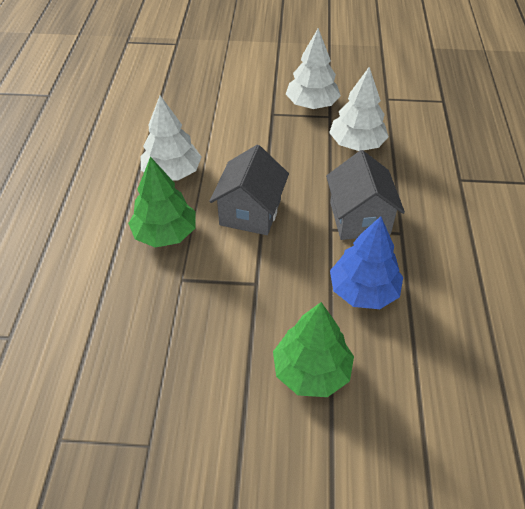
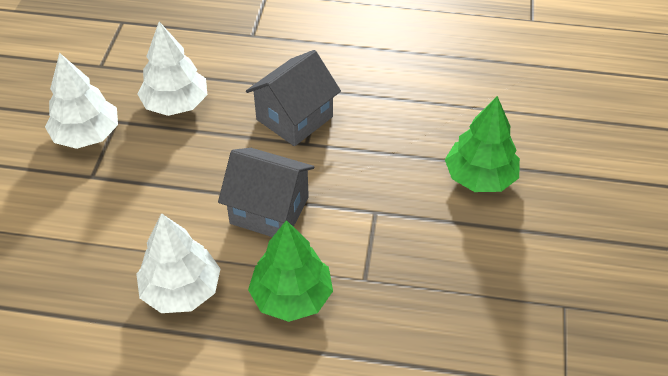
camera: 85 degrees left, 0 degrees up
grey house [326,150,405,240] -> grey house turned 45 degrees counterclockwise [246,50,341,146]
blue tree [330,216,403,309] -> none

